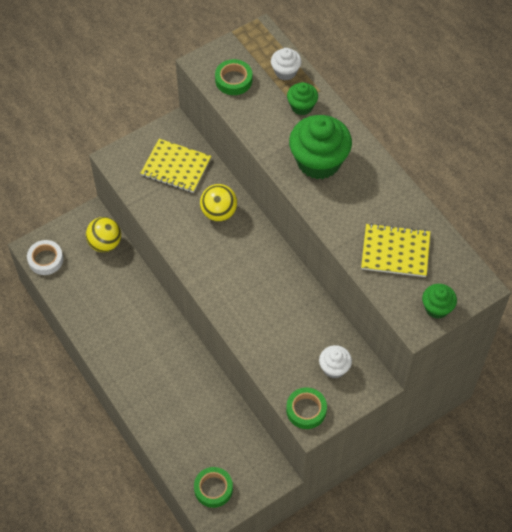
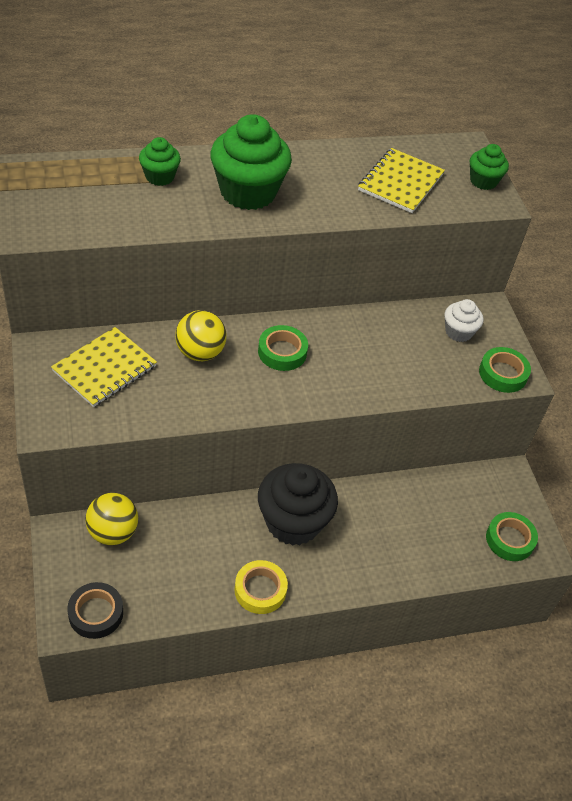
camera: 75 degrees left, 10 degrees down
white tape [27,240,63,275] -> black tape [67,582,123,639]
green tape [215,59,252,95] -> green tape moved to [258,325,308,371]
white cupcake [271,48,302,80] -> none
none -> yellow tape [235,560,288,614]
none -> black cupcake [258,463,338,545]

